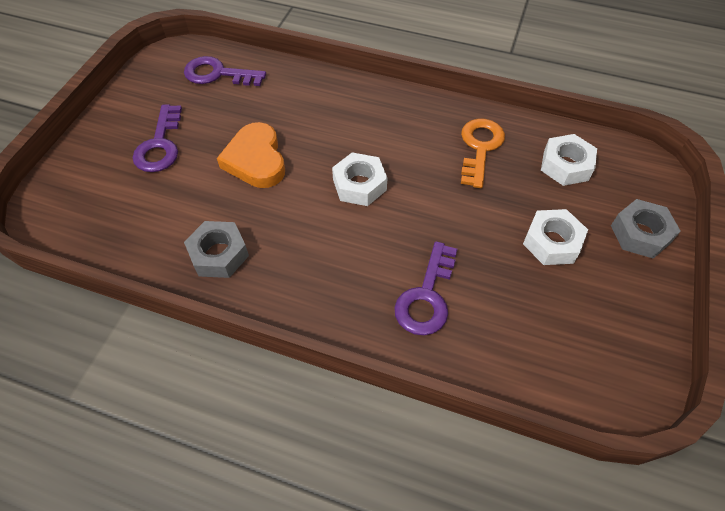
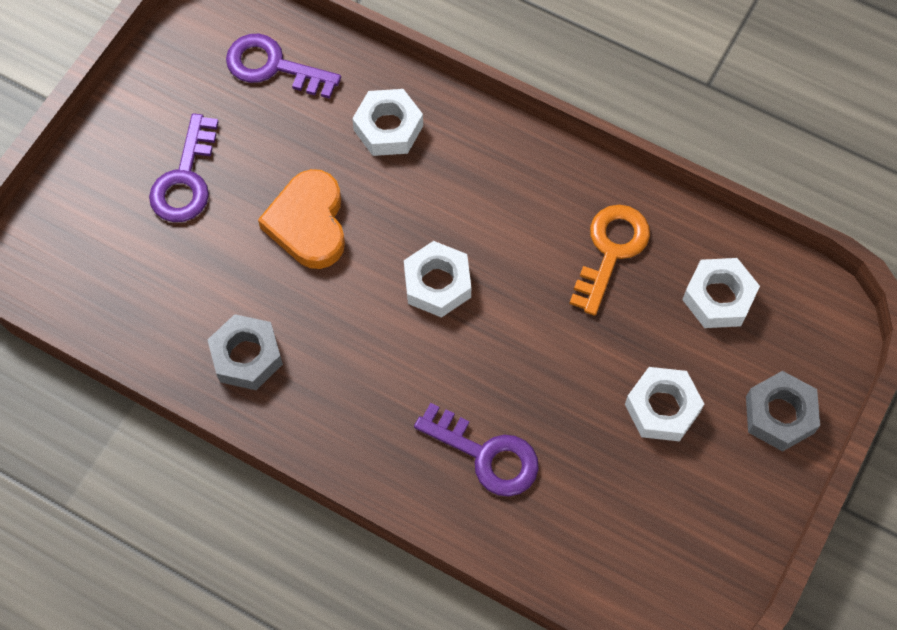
camera: 10 degrees right, 10 degrees up
purple key [394,241,457,335] -> purple key turned 90 degrees counterclockwise [414,403,539,496]
none -> white nut [352,89,423,156]

